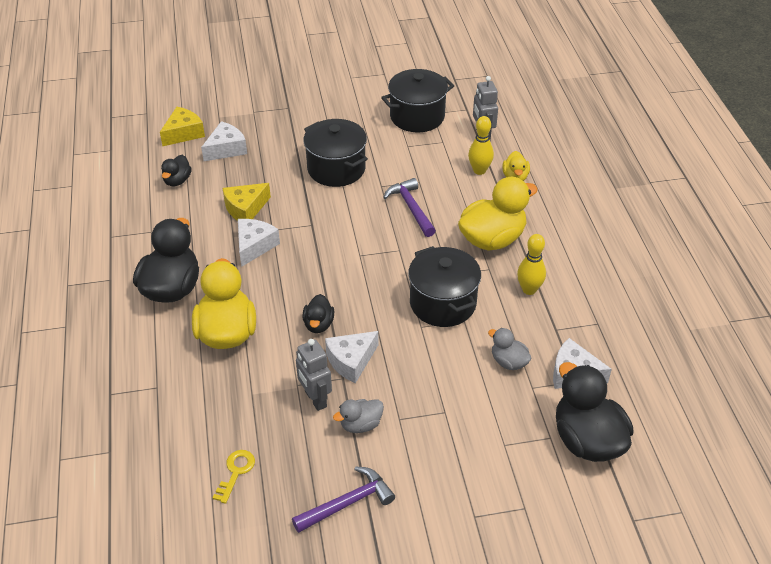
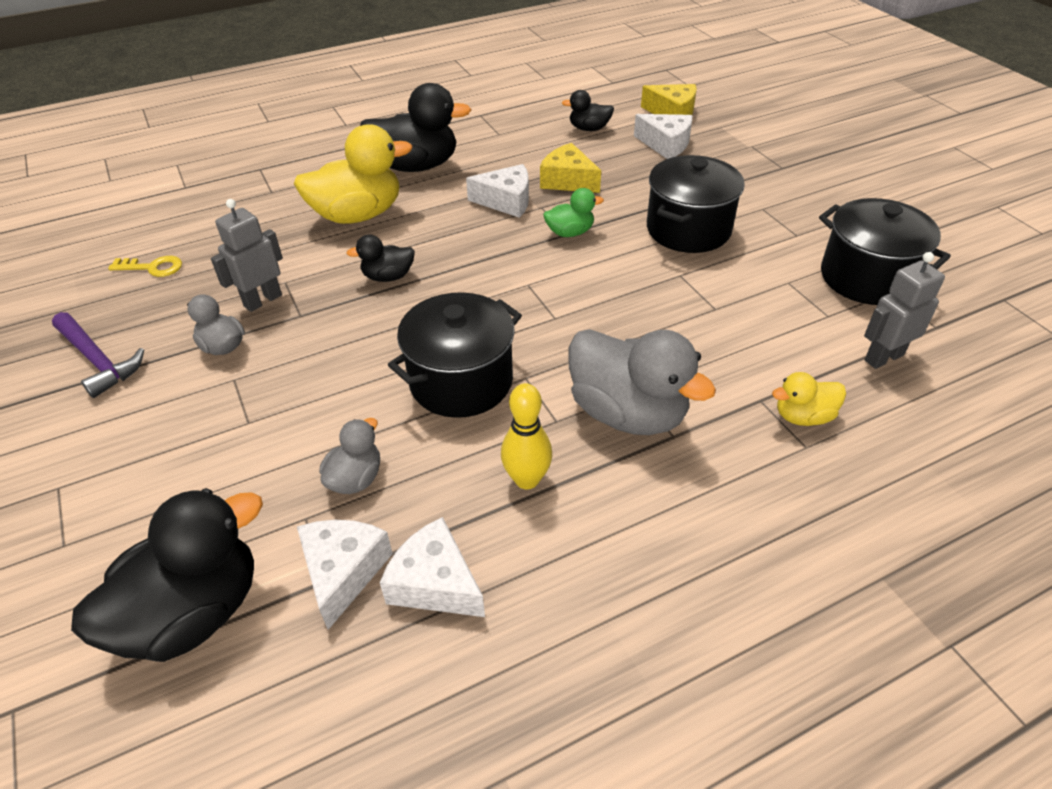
camera: 75 degrees right, 0 degrees up
white cheese [325,331,378,383] -> white cheese moved to [380,517,485,617]
purple hammer [383,178,436,237] -> none
yellow duck [458,177,538,251] -> grey duck [569,329,716,435]
yellow bowling pin [468,116,494,175] -> none
none -> green duck [543,188,604,237]

